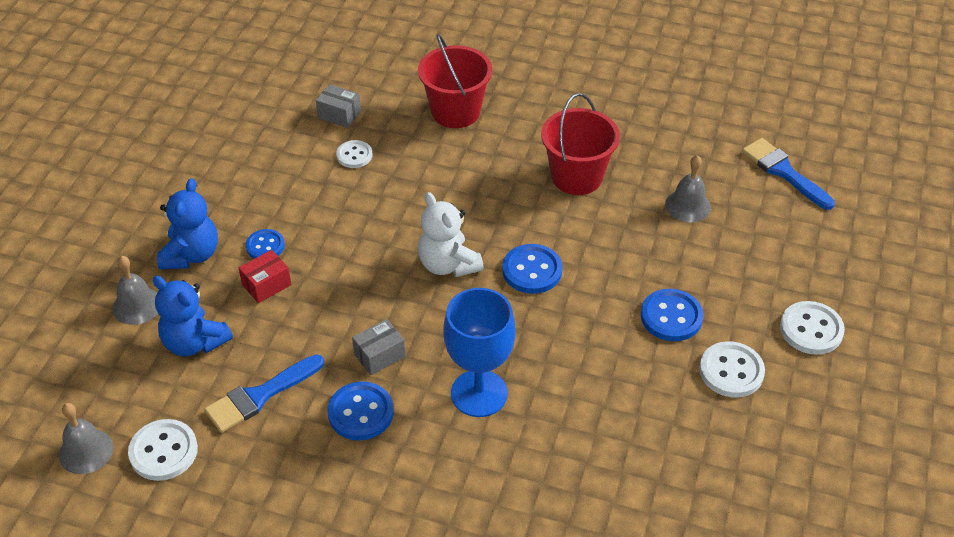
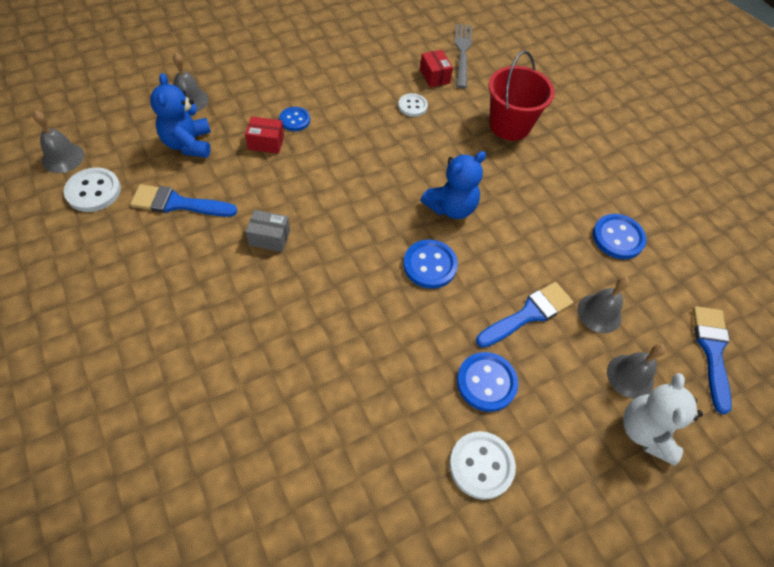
camera: 40 degrees right, 10 degrees up
blue teddy bear [157,178,218,270] -> blue teddy bear moved to [421,151,486,219]
grey box [316,84,361,128] -> red box [420,50,453,87]
blue button [328,382,394,441] -> blue button moved to [593,214,646,259]
white teddy bear [418,192,484,277] -> white teddy bear moved to [623,373,703,466]
blue goblet [443,288,516,417] -> none
red bucket [541,93,620,195] -> none
white button [780,301,845,355] -> none
none -> grey fork [455,24,472,88]
none -> blue brush [476,282,574,348]
none -> grey bell [607,344,666,399]

